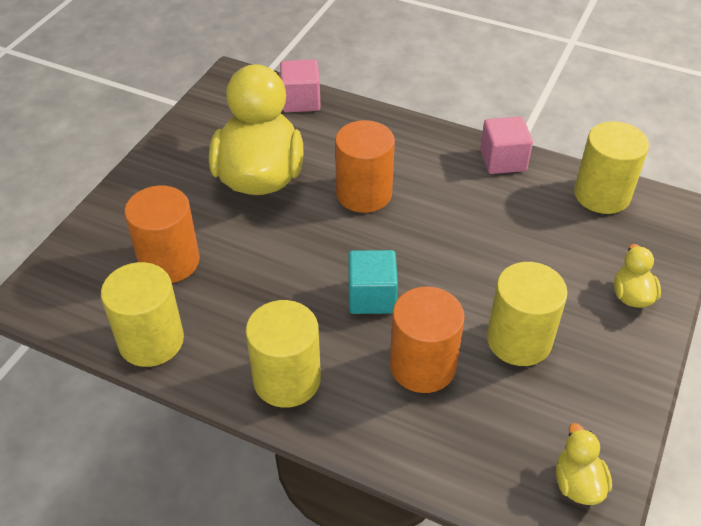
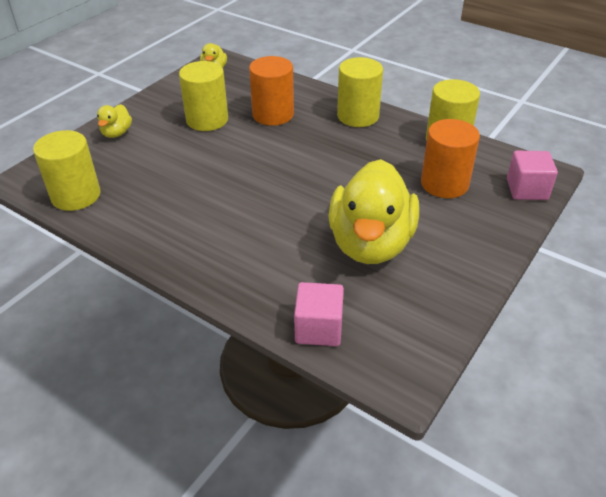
camera: 170 degrees left, 5 degrees down
orange cylinder [335,120,395,213] -> none
turquoise cube [348,250,398,314] -> none
pink cube [480,116,533,174] -> pink cube moved to [507,151,558,200]

